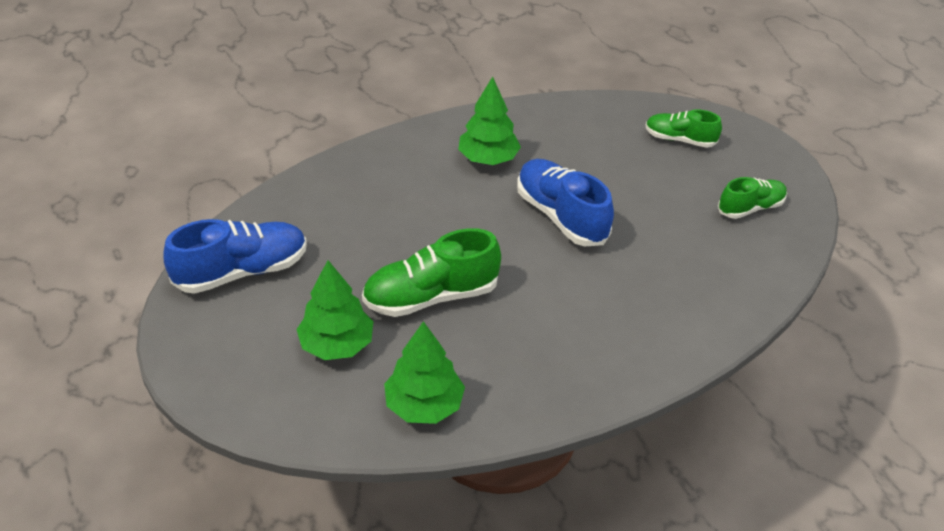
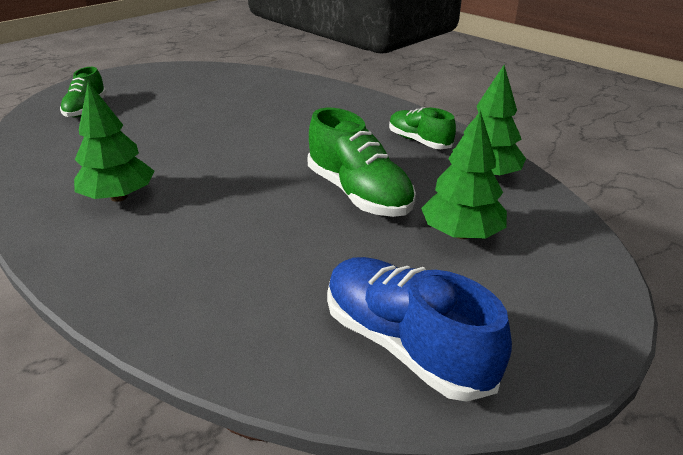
camera: 105 degrees left, 10 degrees down
blue shoe [517,159,614,246] -> none
green shoe [718,177,787,219] -> green shoe moved to [389,107,456,149]

